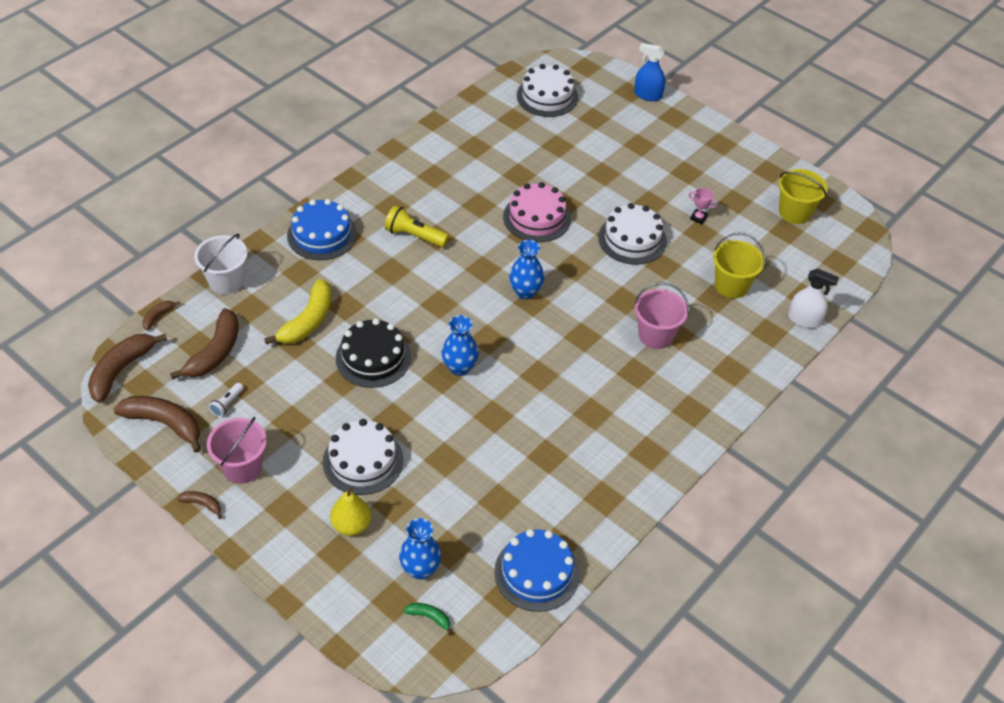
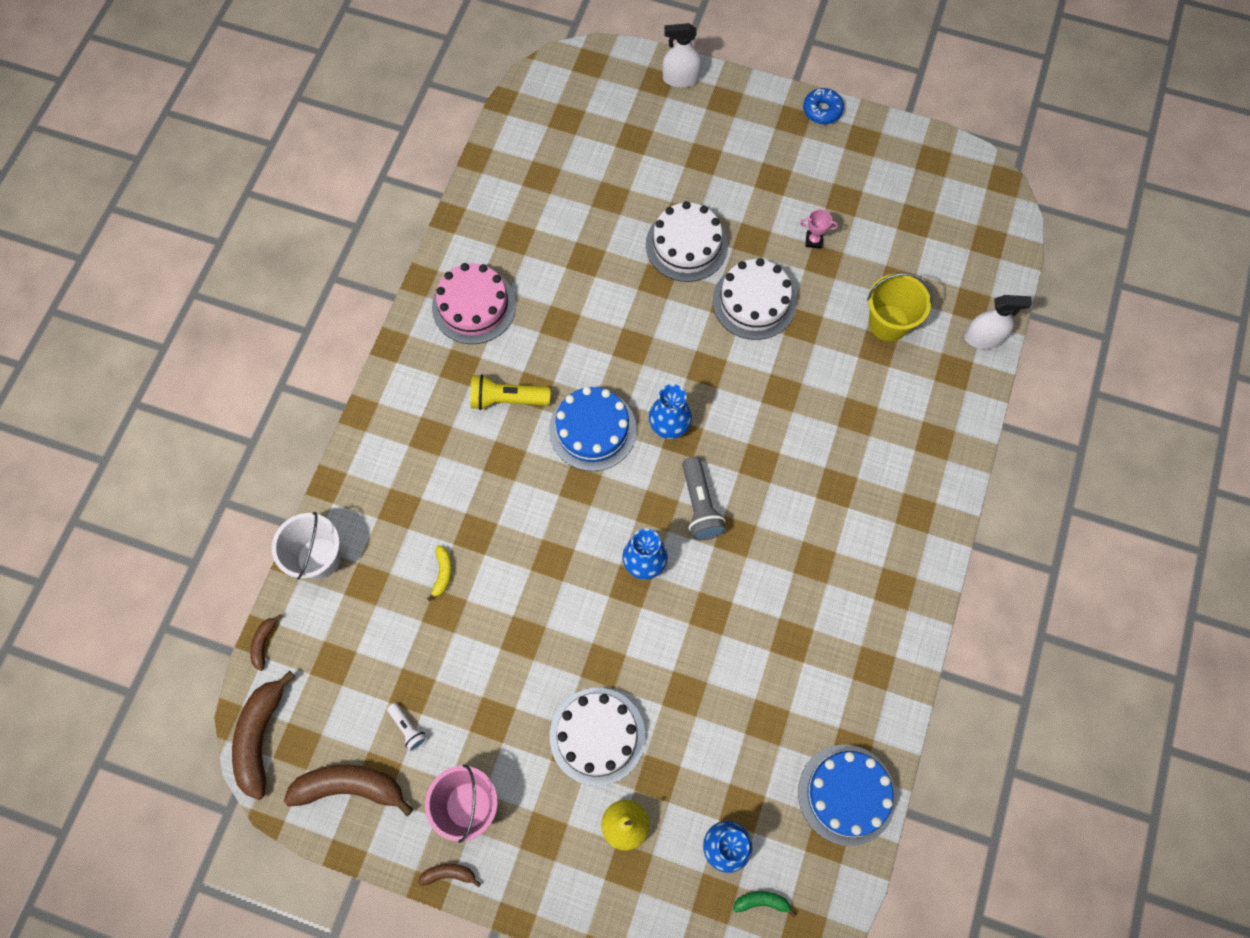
camera: 20 degrees left, 20 degrees up
brown banana [170,308,238,380] -> none
white flashlight [209,383,244,417] -> white flashlight turned 45 degrees counterclockwise [387,703,427,751]
yellow banana [264,279,332,344] -> yellow banana [427,545,452,601], size x0.48
blue cake [287,199,357,260] -> blue cake moved to [549,387,637,471]
black cake [336,318,411,388] -> none
pink cake [503,182,571,242] -> pink cake moved to [432,263,516,344]
white cake [517,64,578,117] -> white cake moved to [646,201,728,282]
blue spray bottle [634,43,665,101] -> white spray bottle [662,23,702,88]
pink bucket [634,282,689,349] -> none
yellow bucket [779,169,828,224] -> none
none -> grey flashlight [682,457,726,540]
none -> blue donut [803,88,844,124]

